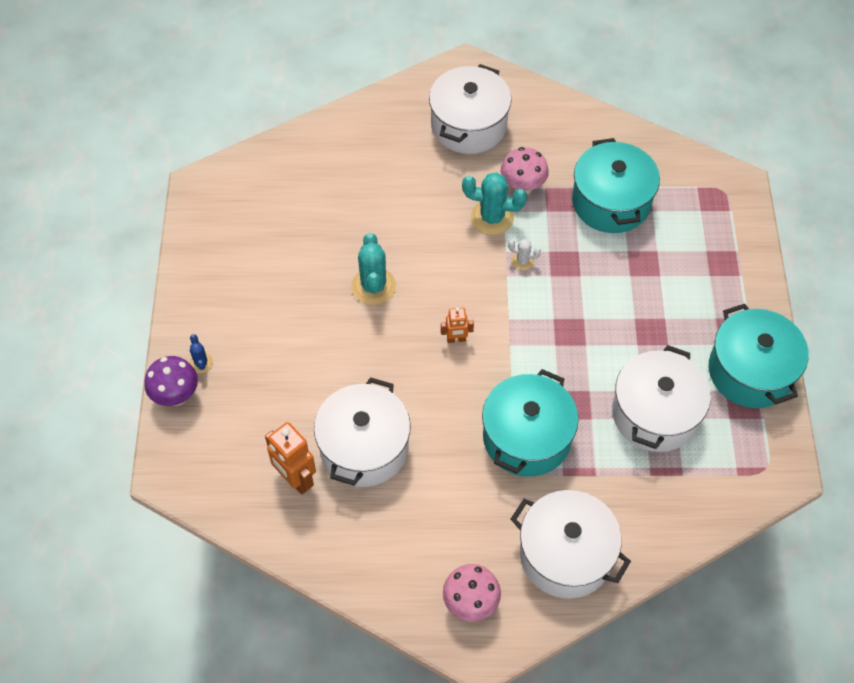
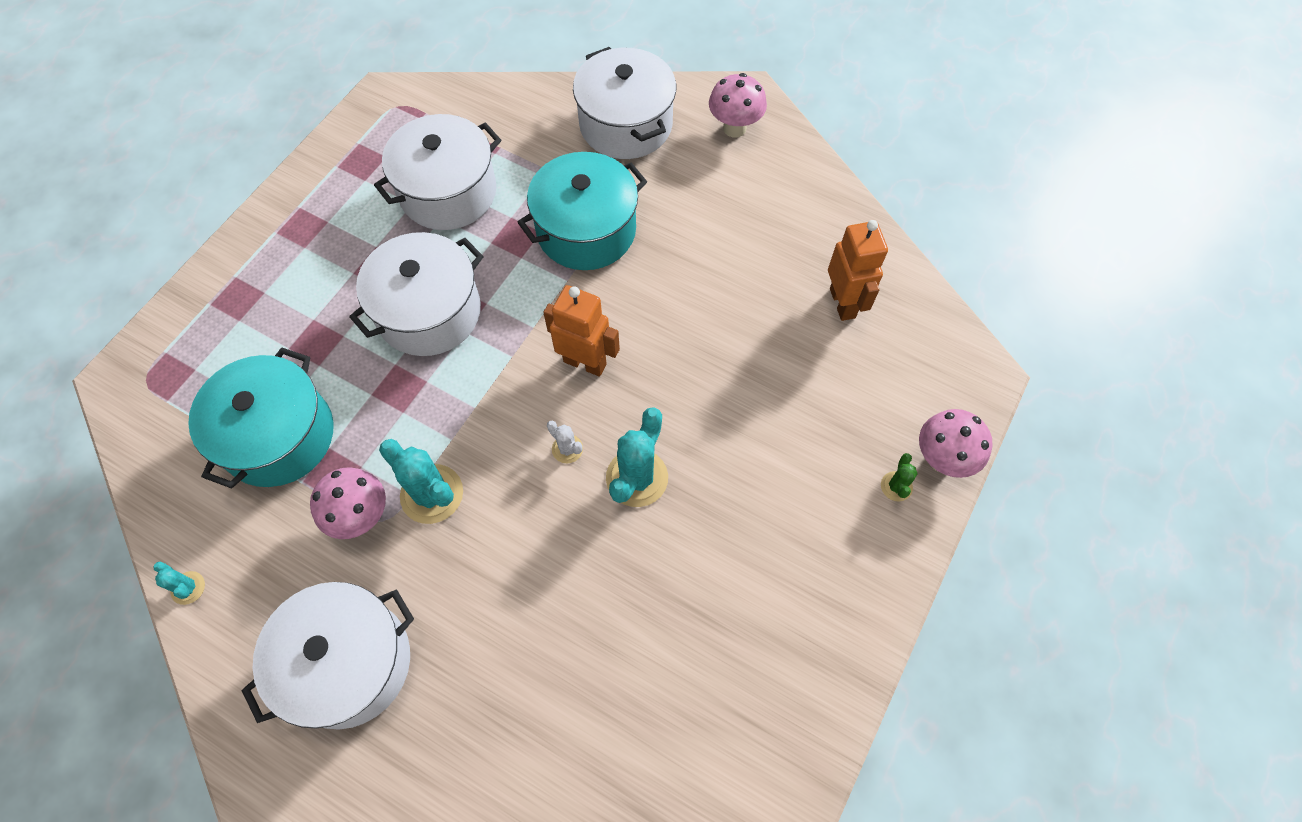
camera: 150 degrees left, 5 degrees up
purple mushroom [144,356,198,406] -> pink mushroom [919,409,993,478]
blue cactus [190,334,213,373] -> green cactus [881,453,918,501]
white pot [314,377,411,487] -> white pot moved to [349,232,483,356]
orange robot [441,307,474,343] -> orange robot [543,285,620,377], size x1.77
white cactus [508,239,541,270] -> white cactus moved to [547,420,583,463]
turquoise pot [709,304,809,408] -> none
none -> turquoise cactus [153,561,205,605]

